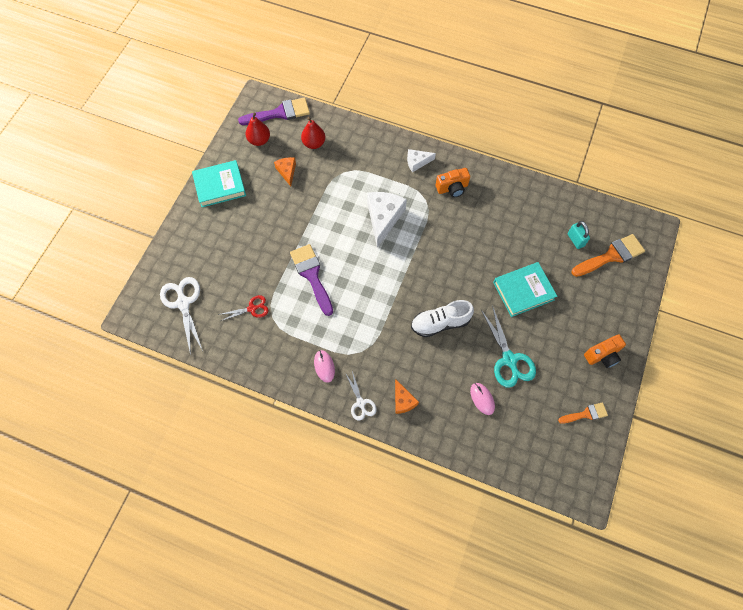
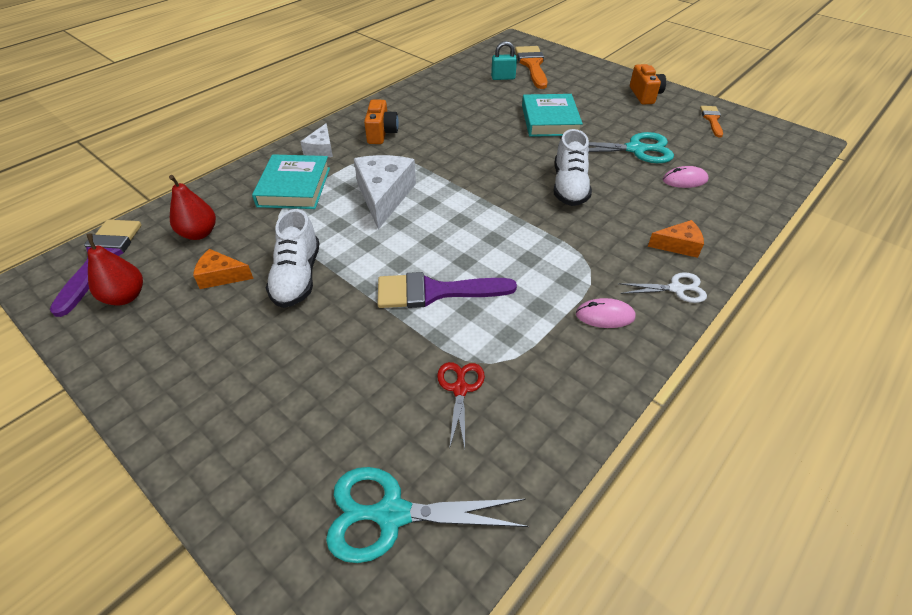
camera: 70 degrees left, 20 degrees down
white scissors [160,277,203,356] -> turquoise scissors [326,467,529,563]
turquoise book [192,160,246,207] -> turquoise book moved to [252,154,330,209]
white cheese [367,192,407,248] -> white cheese turned 60 degrees clockwise [354,155,416,230]
none -> white shoe [266,209,320,308]

